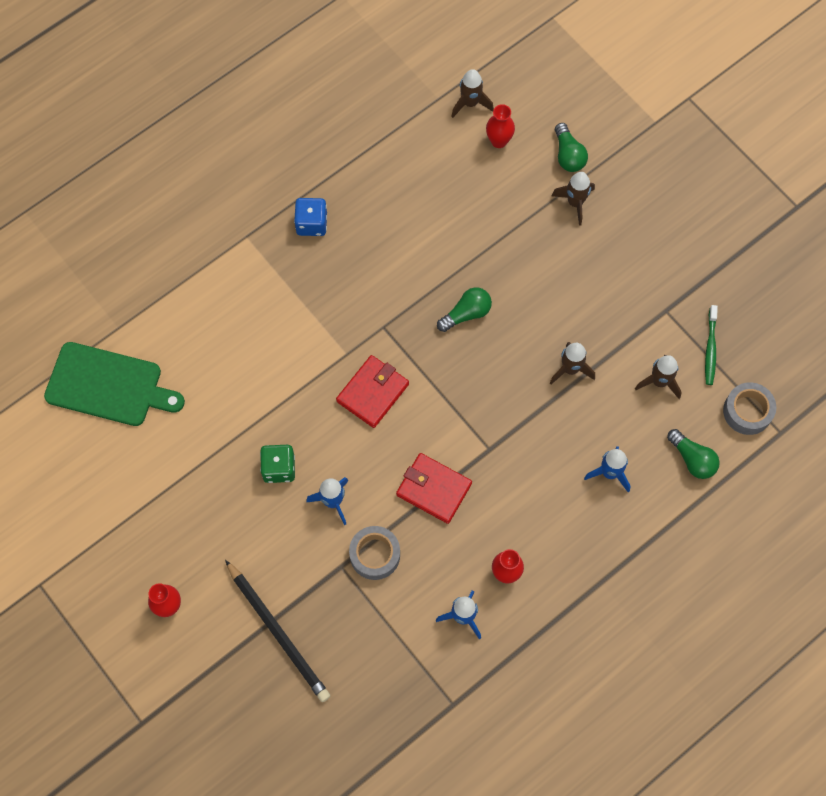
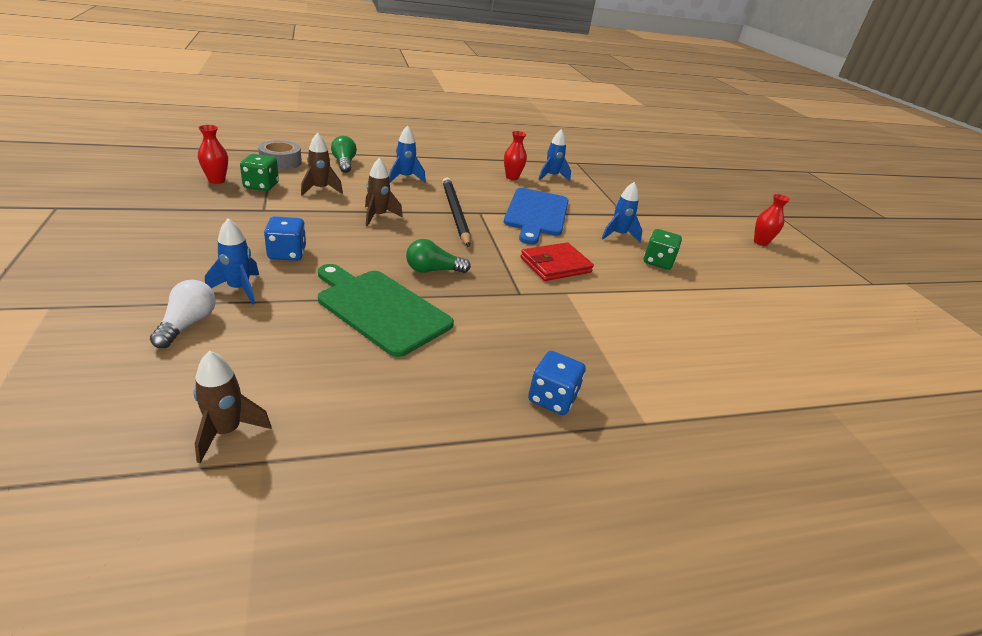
camera: 160 degrees left, 35 degrees down
green cutting board [44,342,185,426] -> green cutting board moved to [318,264,454,357]
black pencil [225,560,330,702] -> black pencil moved to [442,177,471,247]
grey tape [349,526,400,580] -> none
red wallet [396,453,472,524] -> blue cutting board [504,188,569,245]
red vase [486,104,515,148] -> red vase moved to [198,125,228,184]
brown rocket [552,172,595,226] -> blue rocket [205,218,259,305]
green light bulb [555,123,588,172] -> white light bulb [150,280,216,348]
green toothbrush [705,305,718,385] -> green dice [240,154,279,191]
none -> blue dice [264,216,306,261]

